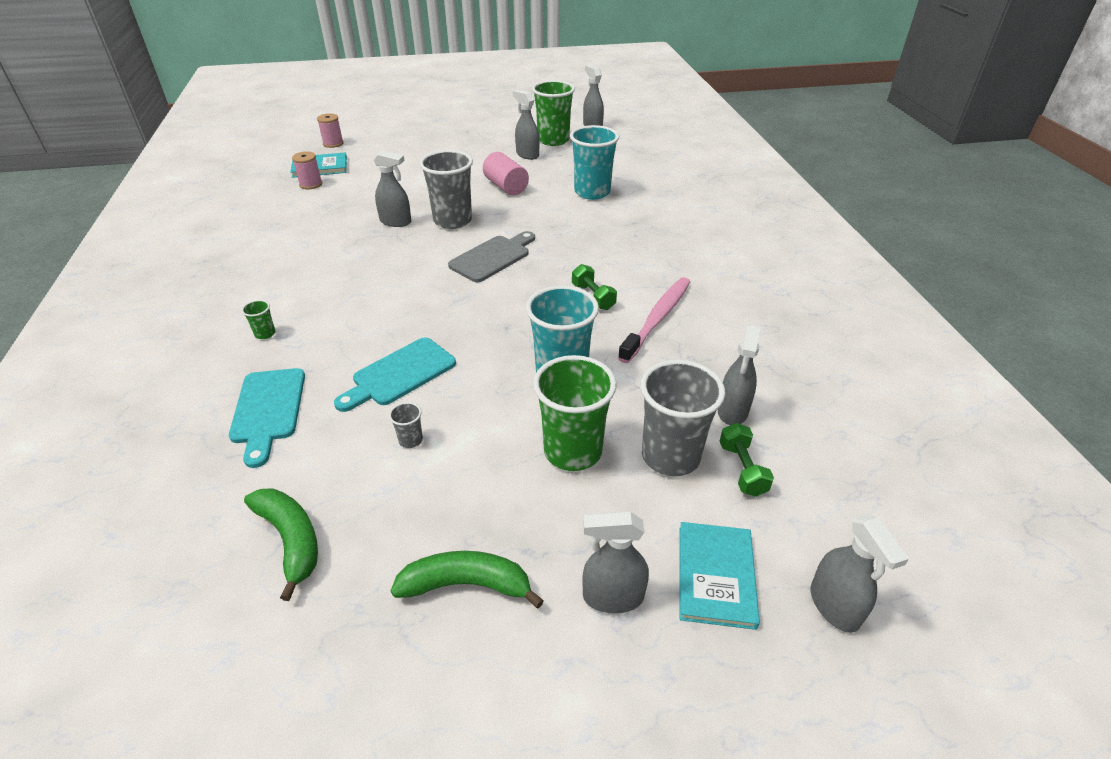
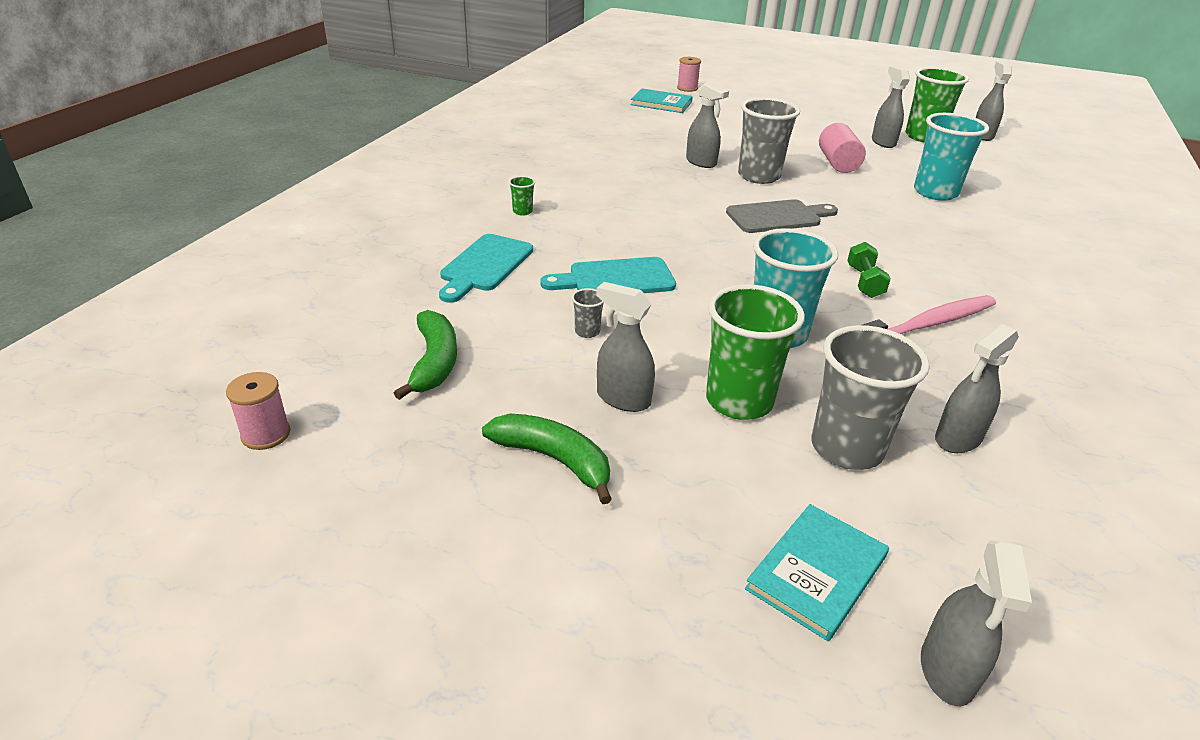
camera: 30 degrees right, 5 degrees down
pink spool [292,151,322,189] -> pink spool moved to [226,372,290,450]
grey spray bottle [582,511,649,614] -> grey spray bottle moved to [597,282,655,412]
green dumbbell [720,423,774,497] -> none

